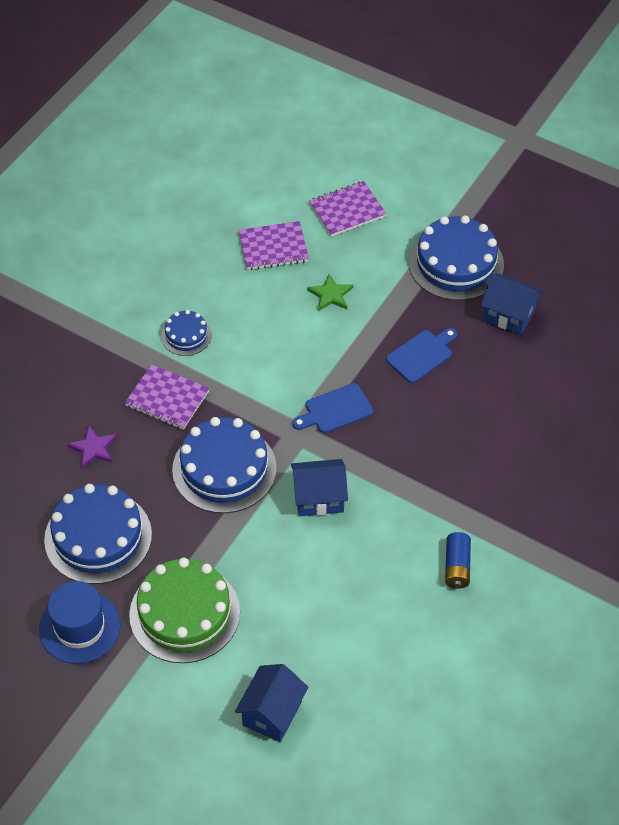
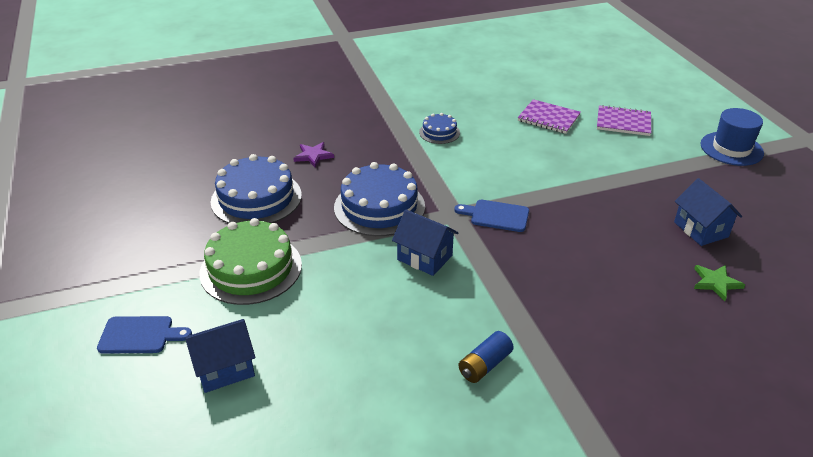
camera: 40 degrees right, 15 degrees down
blue hat [39,581,120,664] -> blue hat moved to [700,108,764,166]
purple notebook [125,364,210,430] -> none
green star [307,274,354,311] -> green star moved to [694,265,745,301]
blue cutting board [386,328,458,383] -> blue cutting board moved to [97,316,192,353]
blue cake [409,215,504,300] -> none

